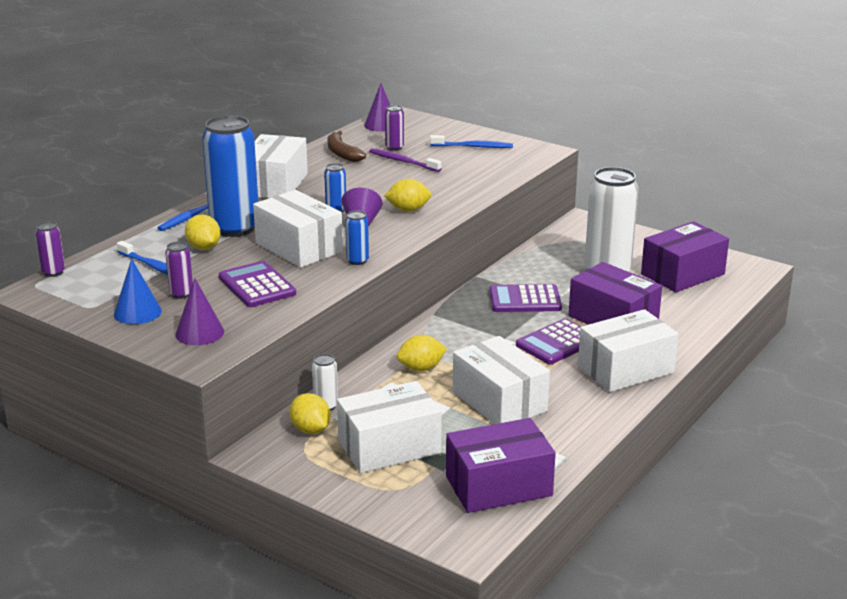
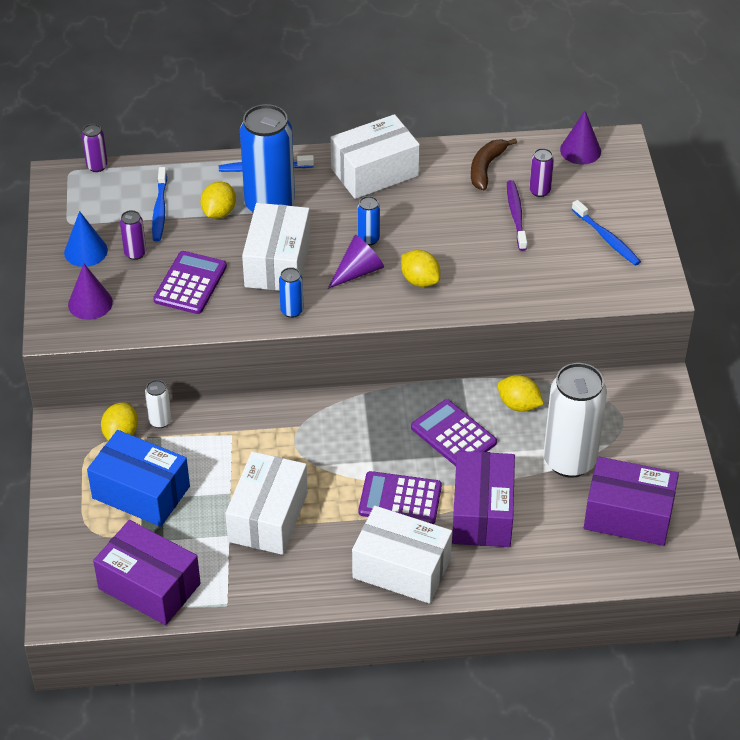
camera: 50 degrees right, 20 degrees up
white box [337,381,442,473] -> blue box [87,430,190,527]
yellow lemon [397,335,447,371] -> yellow lemon moved to [497,375,544,412]

